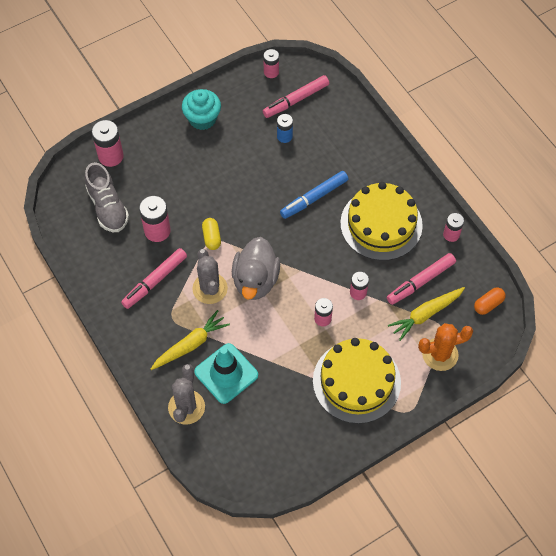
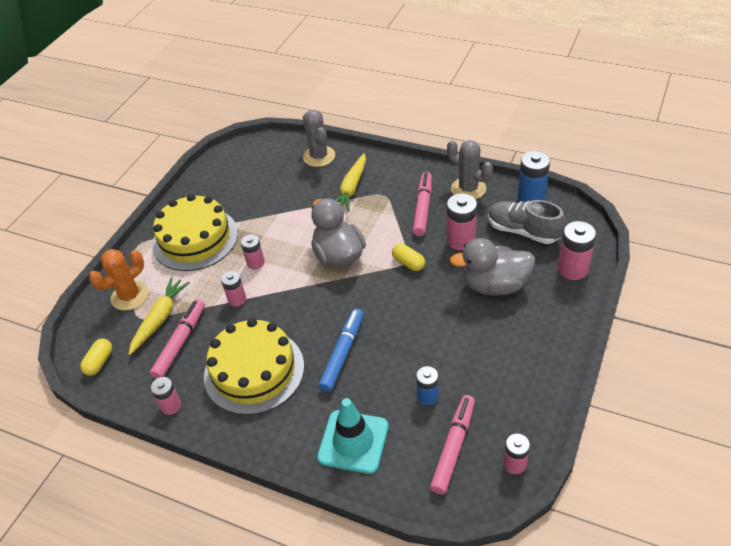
camera: 150 degrees right, 15 degrees down
turquoise cupcake [182,89,221,130] -> none
grey cactus [192,249,228,304] -> grey cactus moved to [447,140,493,199]
turquoise traffic cone [194,343,258,404] -> turquoise traffic cone moved to [317,398,388,474]
orange capsule [474,287,506,315] -> yellow capsule [80,339,112,376]
none -> grey duck [450,238,535,296]
none -> blue battery [518,151,550,202]

